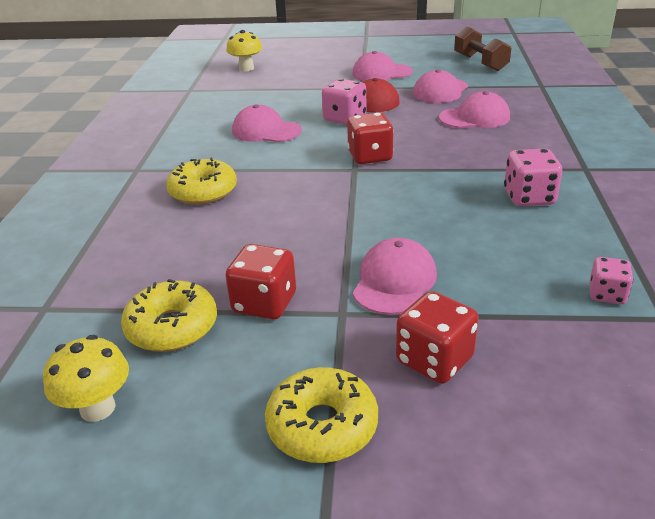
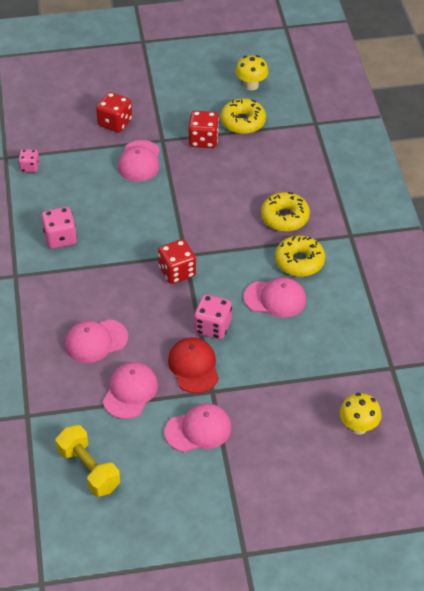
camera: 165 degrees right, 15 degrees up
yellow donut [265,367,378,463] -> yellow donut moved to [275,235,325,277]
brown dumbbell [454,26,511,71] -> yellow dumbbell [56,425,120,497]

